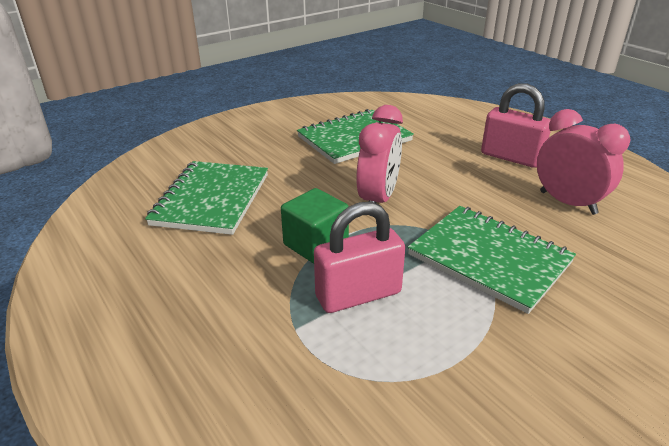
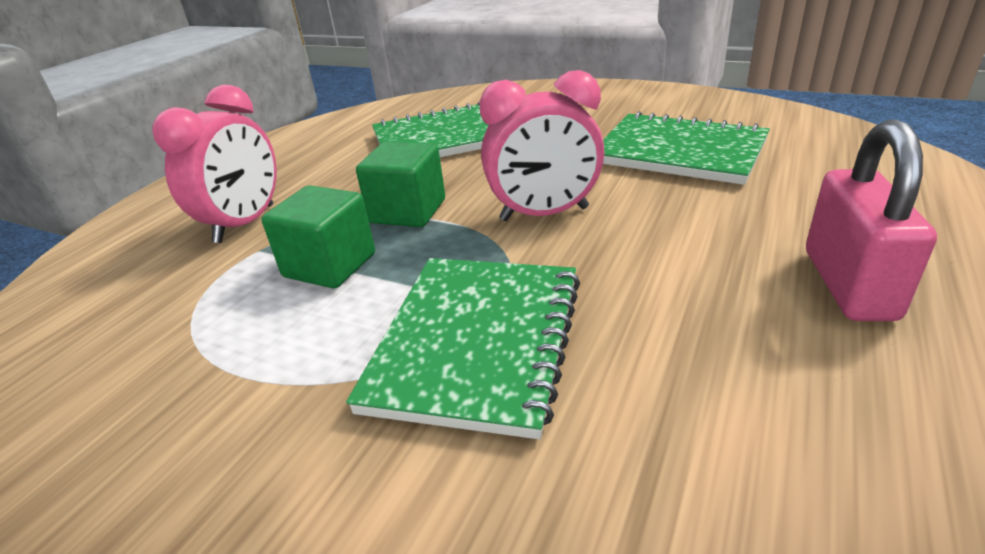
camera: 65 degrees right, 0 degrees up
pink padlock [314,202,405,313] -> green cube [262,185,375,288]
pink clock [537,109,630,215] -> pink clock moved to [152,85,277,243]

